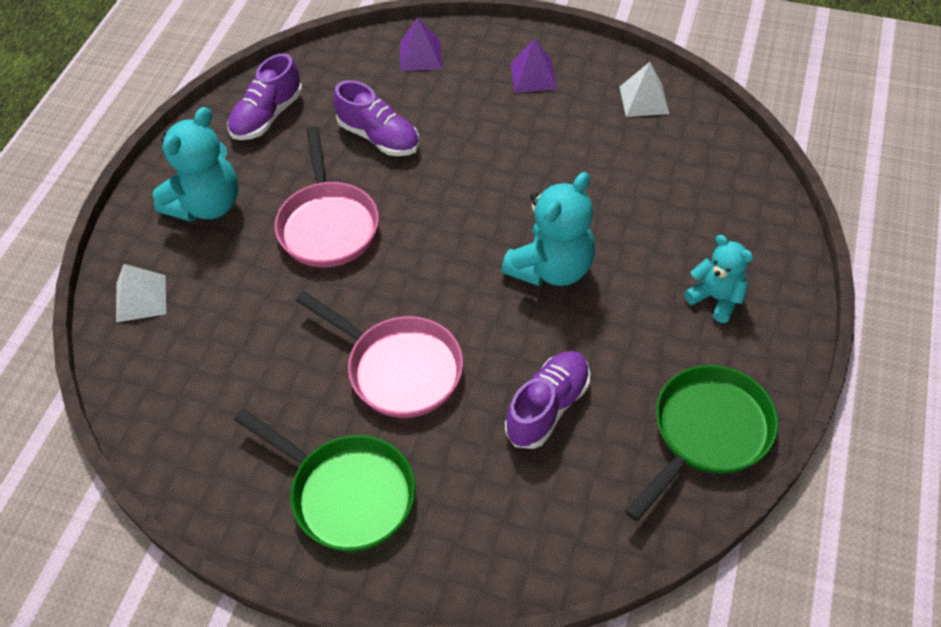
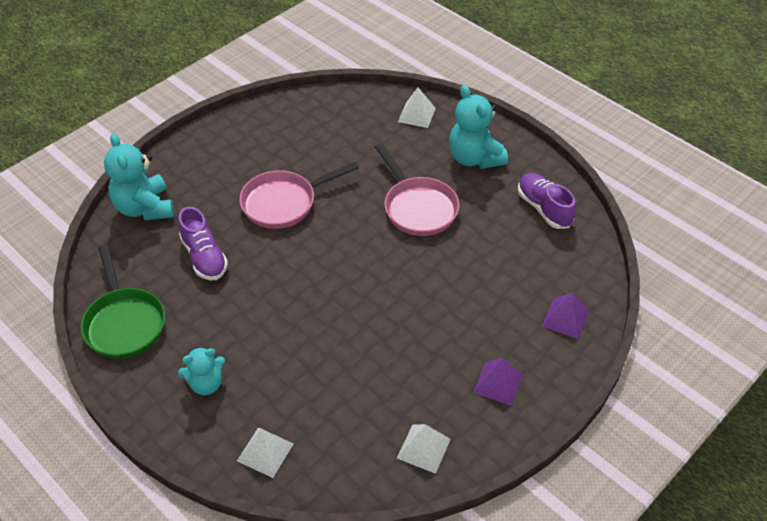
camera: 115 degrees right, 5 degrees down
green pan [234,409,415,552] -> none
pink pan [275,126,379,267] -> pink pan turned 135 degrees counterclockwise [375,144,460,236]
purple shoe [334,80,419,156] -> none
turquoise teddy bear [501,172,595,286] -> turquoise teddy bear moved to [104,134,174,220]
none -> white pyramid [237,428,294,478]

